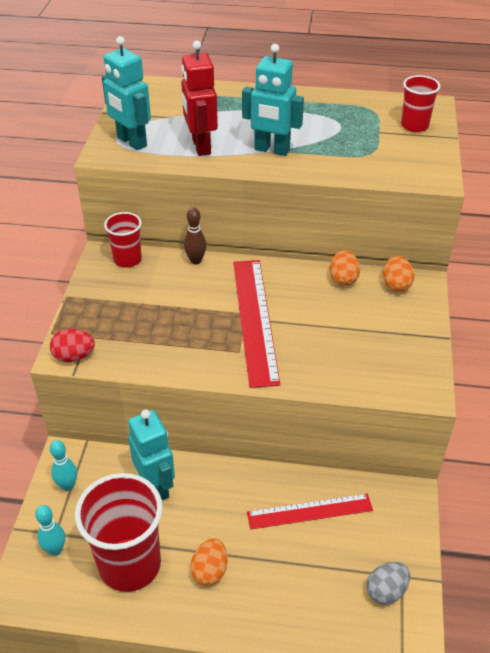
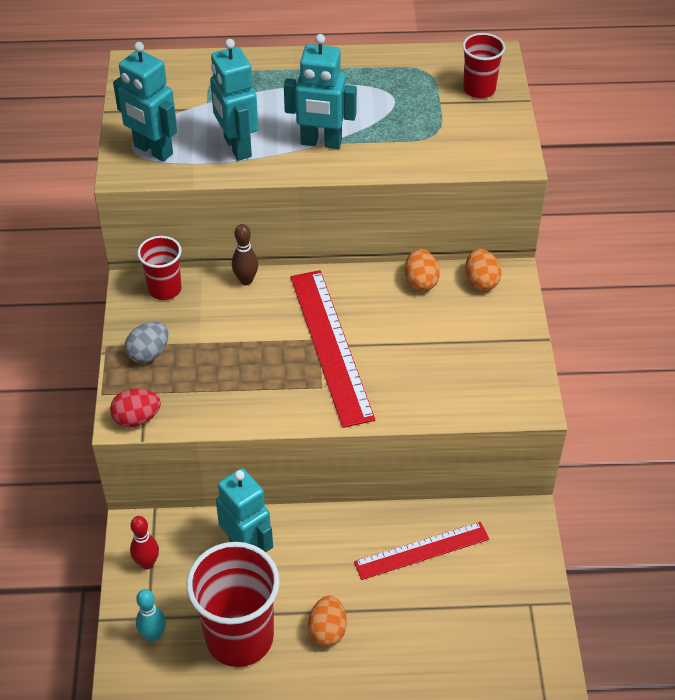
camera: 10 degrees left, 5 degrees up
turquoise bowling pin [50,440,77,491] -> red bowling pin [130,516,159,569]
red robot [181,41,218,156] -> turquoise robot [210,39,258,161]
grey egg [367,562,410,605] -> grey egg moved to [125,322,169,363]

